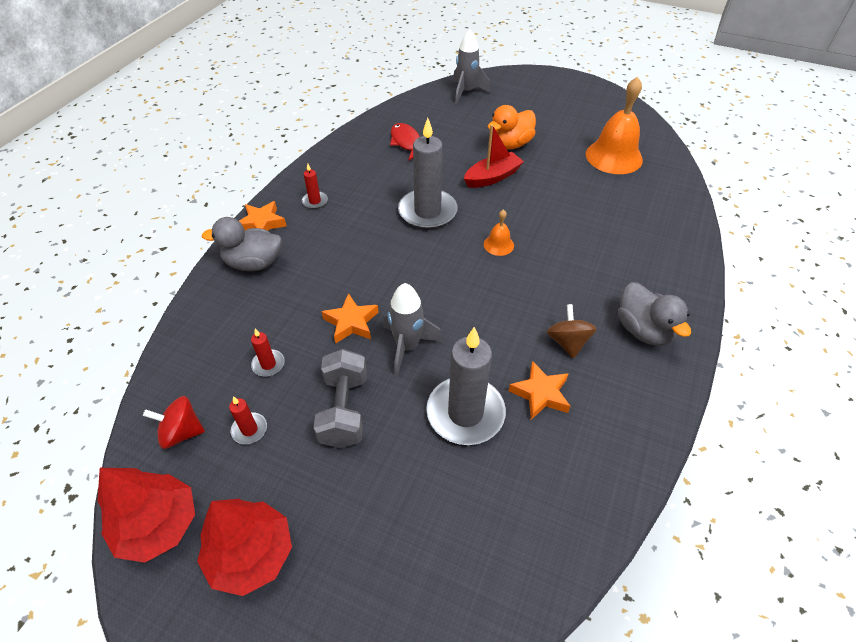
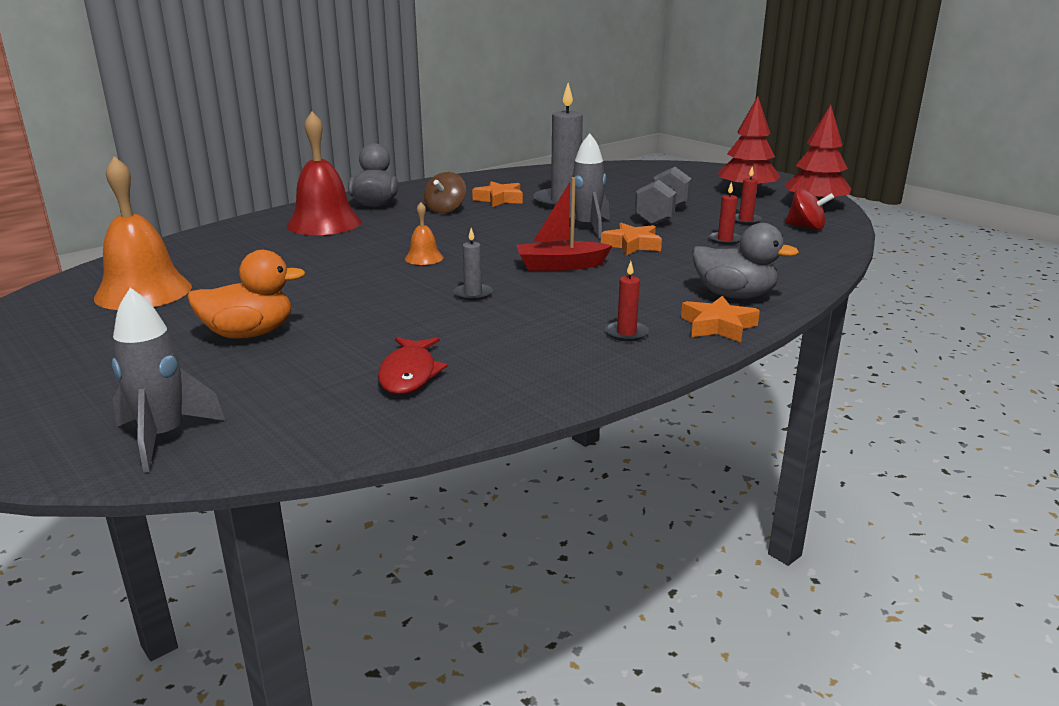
camera: 155 degrees left, 25 degrees down
grey candle [398,118,458,229] -> grey candle [454,228,493,301], size x0.45
red boat [464,124,524,188] -> red boat moved to [516,177,612,271]
none -> red bell [287,112,362,235]

